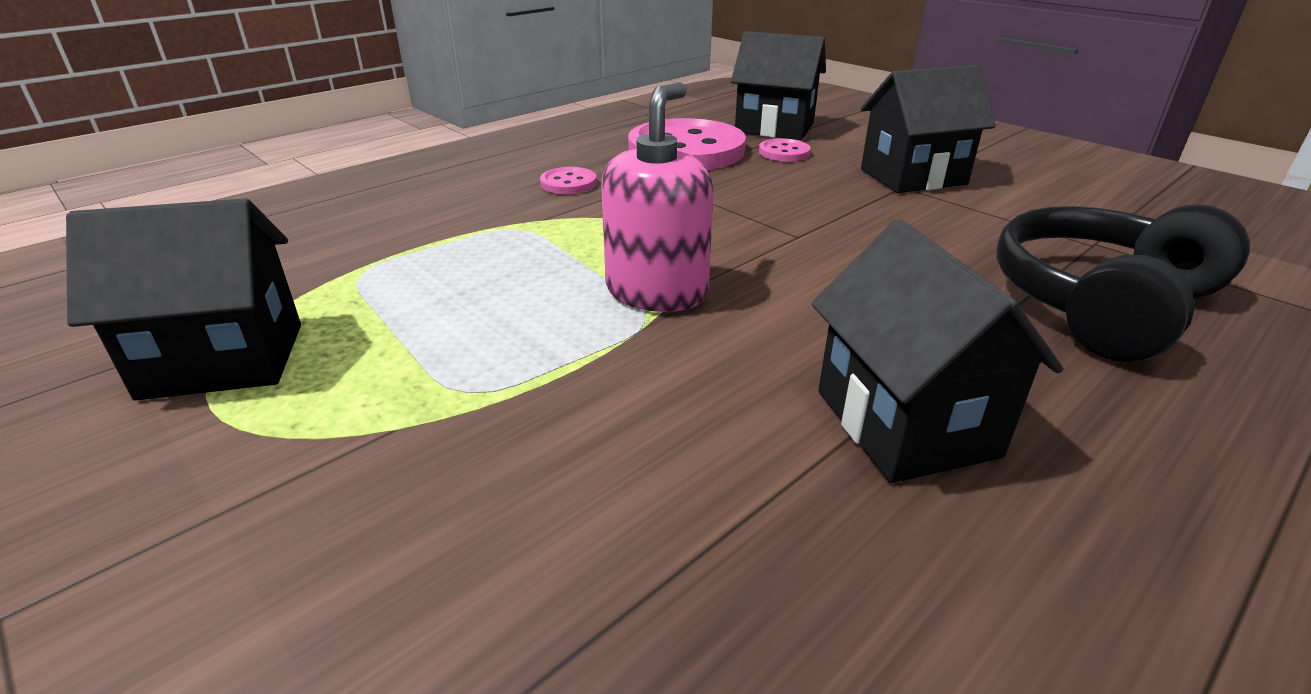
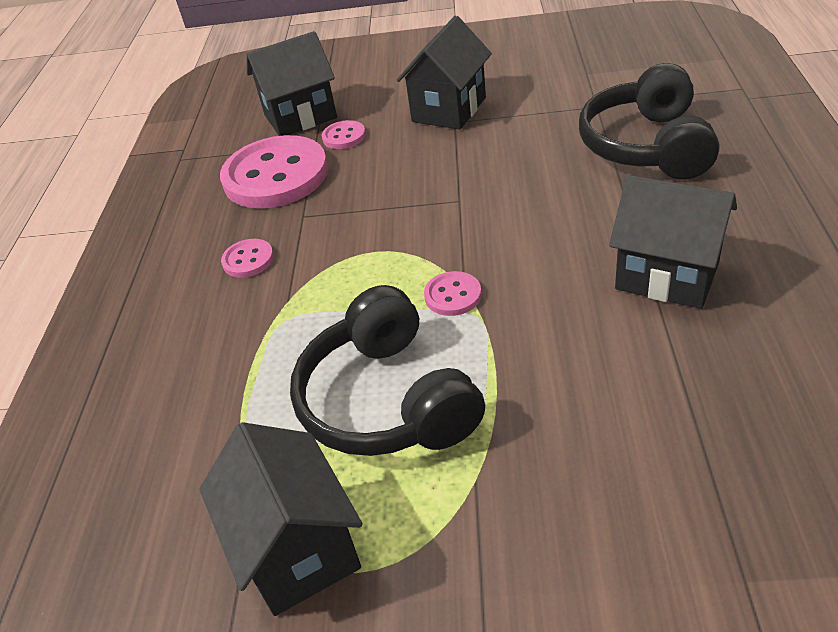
camera: 40 degrees left, 10 degrees up
black house [66,198,301,401] -> black house turned 60 degrees counterclockwise [199,422,363,616]
pink soap dispenser [601,82,713,312] -> pink button [424,271,482,316]
none -> black headphones [290,285,485,456]

